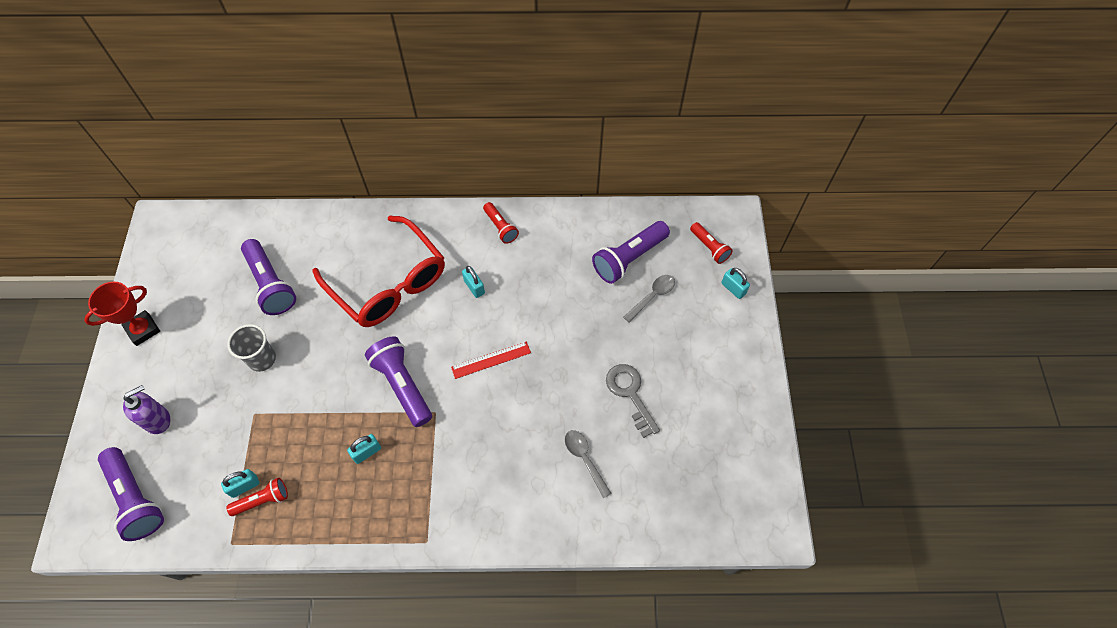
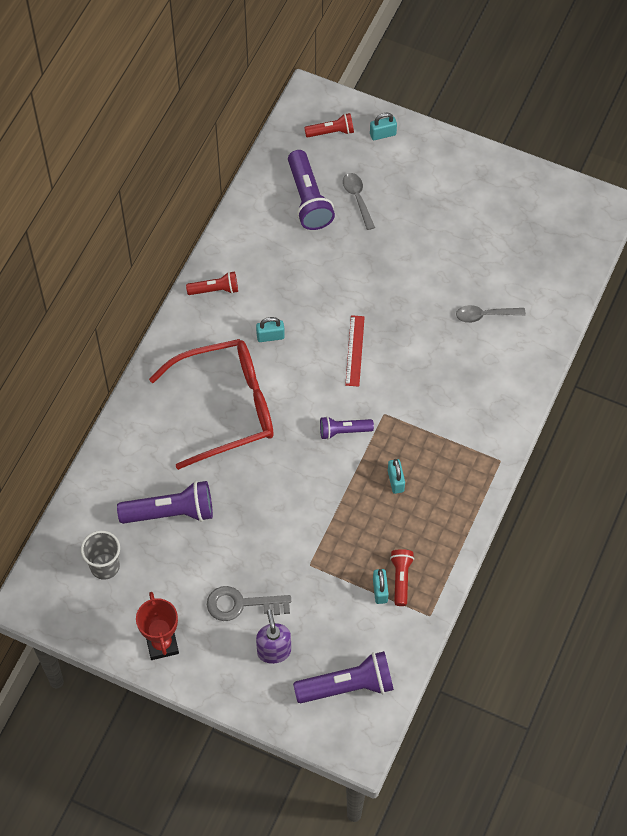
camera: 65 degrees left, 0 degrees up
grey cup [227,324,276,372] -> grey cup moved to [81,531,120,580]
purple flashlight [365,336,432,427] -> purple flashlight [320,416,374,440], size x0.58
grey key [606,364,660,438] -> grey key moved to [207,586,291,621]

